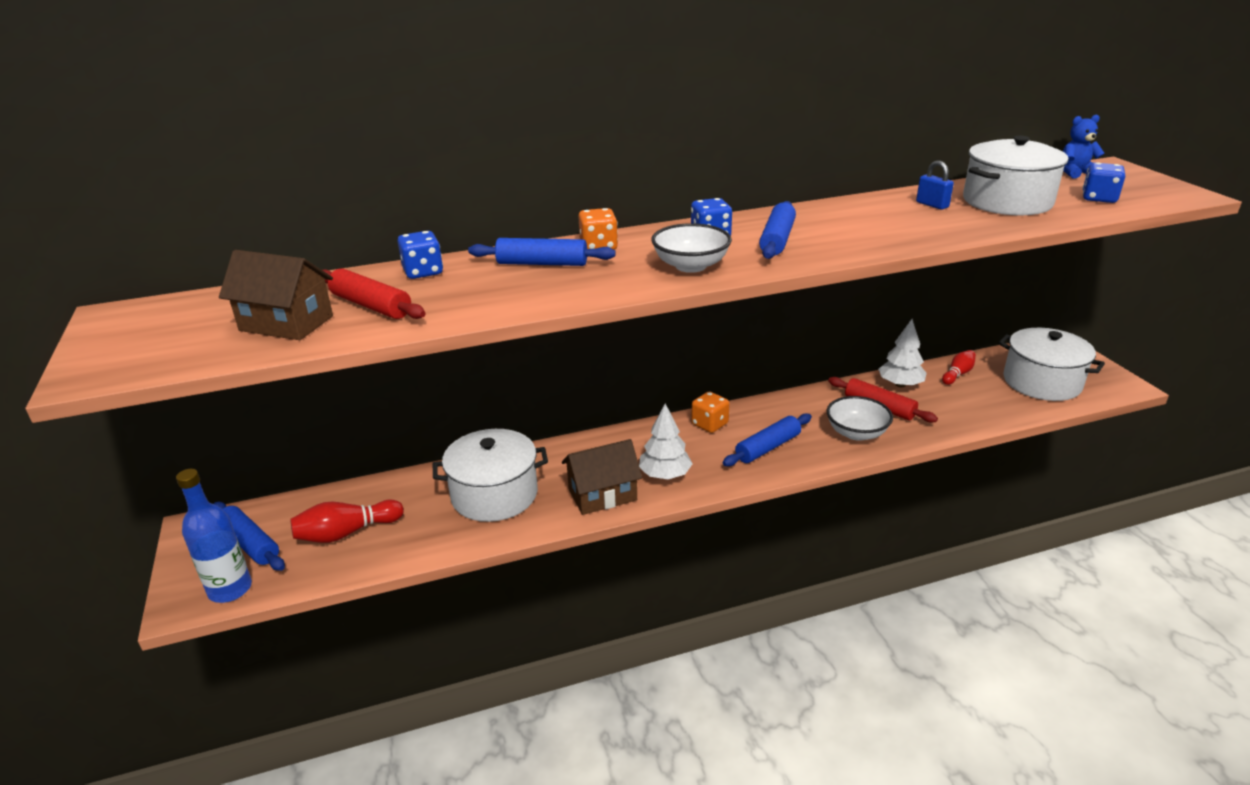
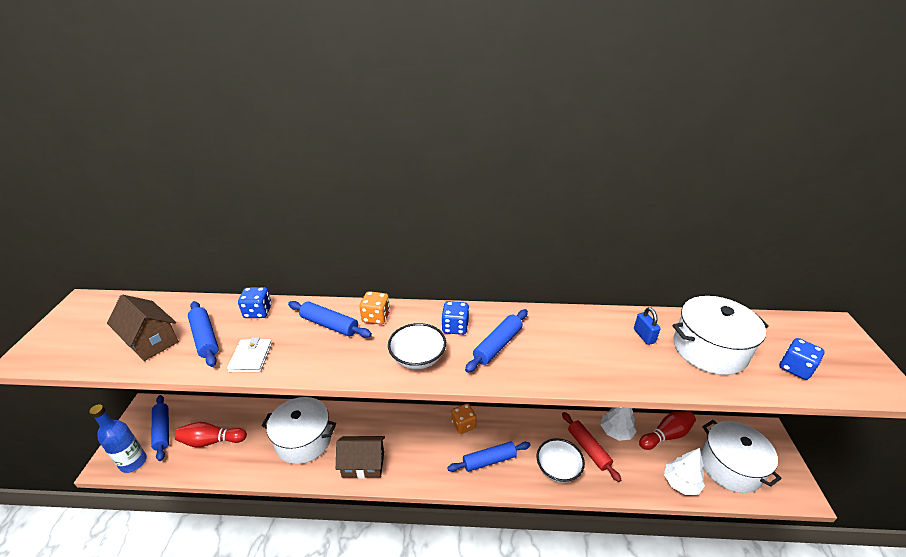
camera: 20 degrees right, 5 degrees up
red rolling pin [323,268,426,319] -> blue rolling pin [188,301,219,367]
white tree [639,403,693,479] -> white tree moved to [664,448,705,495]
red bowling pin [942,350,976,385] -> red bowling pin [639,411,696,450], size x1.53
blue teddy bear [1063,115,1104,179] -> none
none -> white wallet [227,338,272,372]

